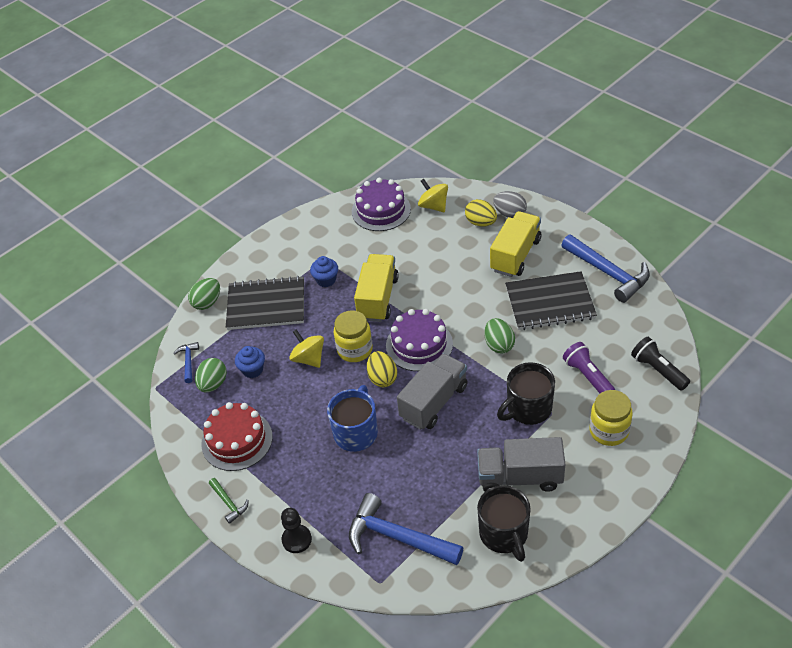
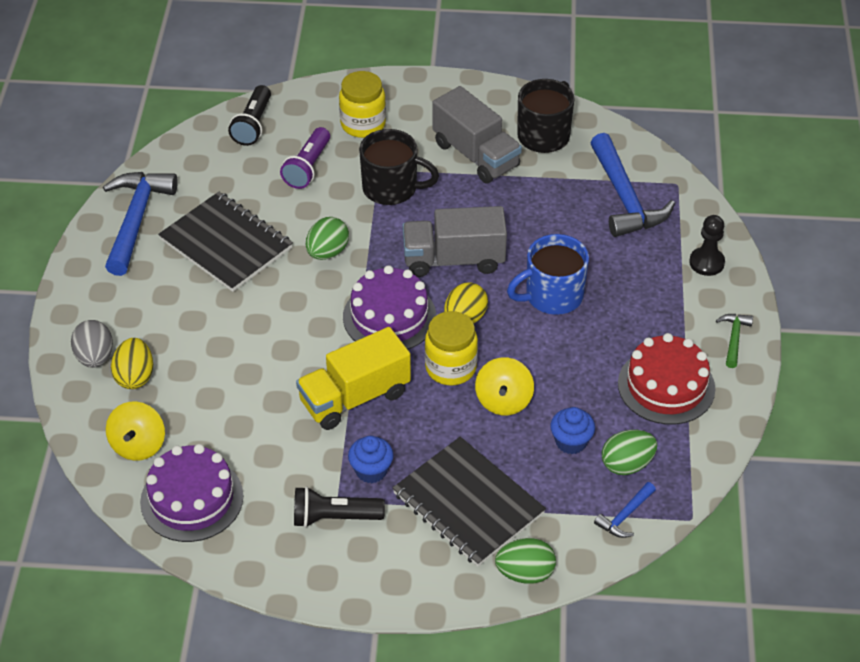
camera: 135 degrees left, 0 degrees up
yellow truck [490,211,541,277] -> none
none -> black flashlight [294,486,385,528]

